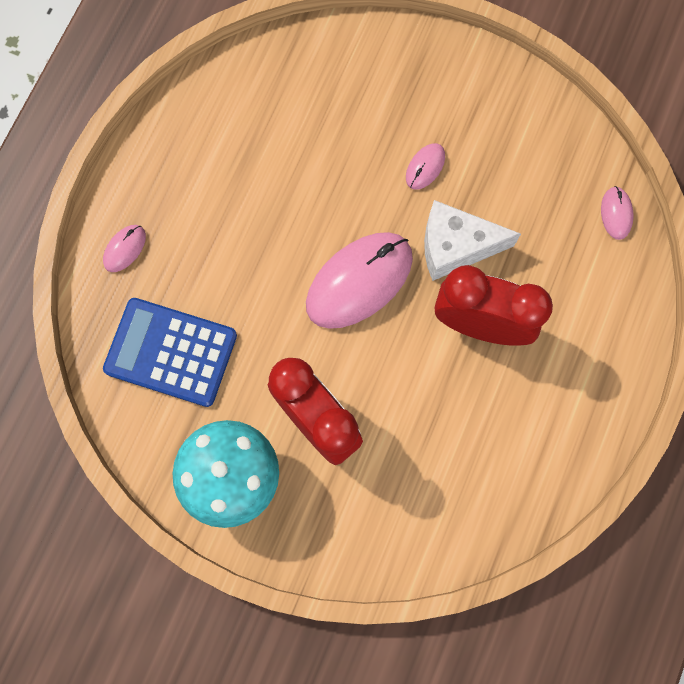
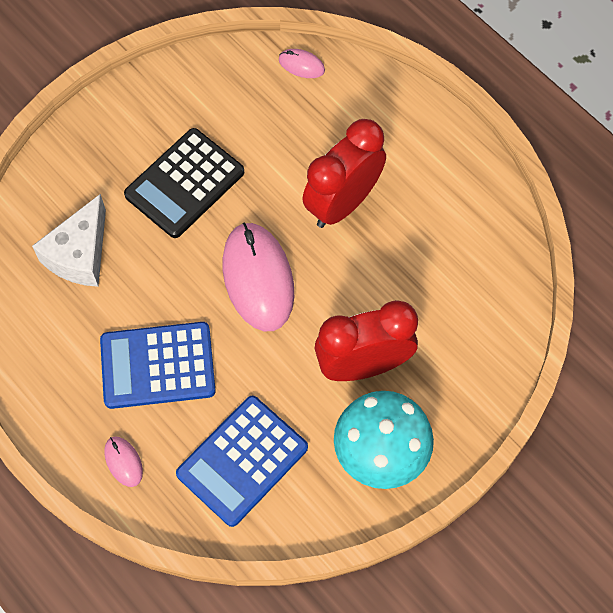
camera: 65 degrees left, 10 degrees down
pink mouse [406,143,445,190] -> black calculator [124,128,244,238]
white cheese [424,200,521,281] -> white cheese moved to [32,194,106,287]
none -> blue calculator [100,322,216,409]

